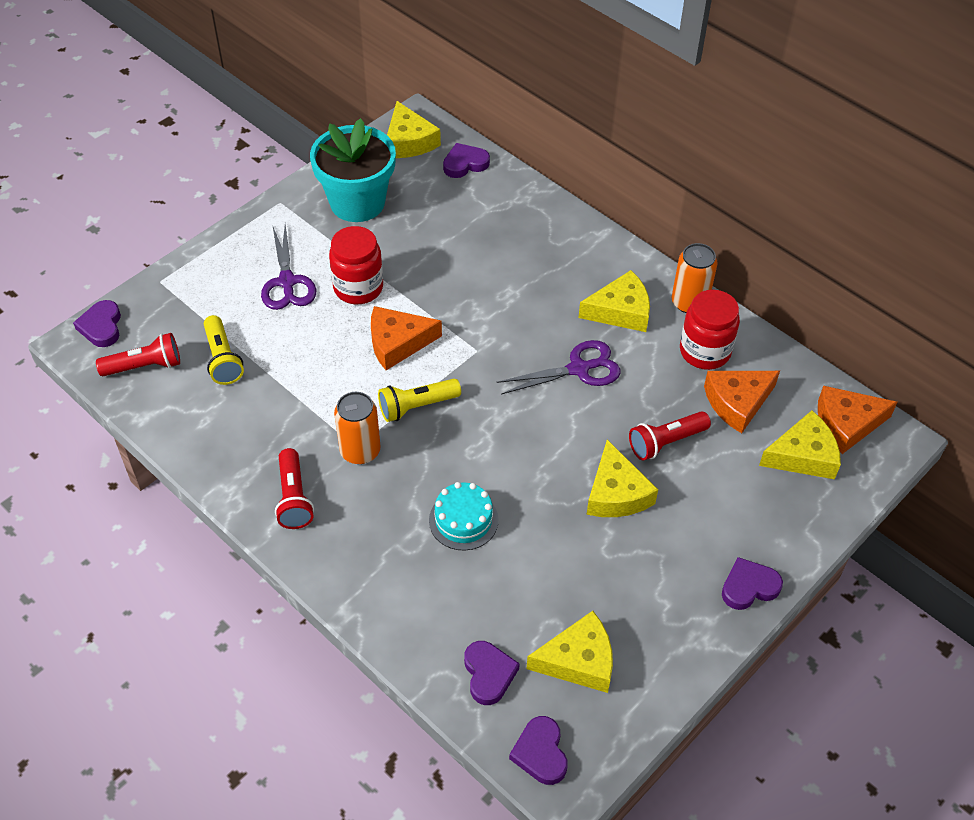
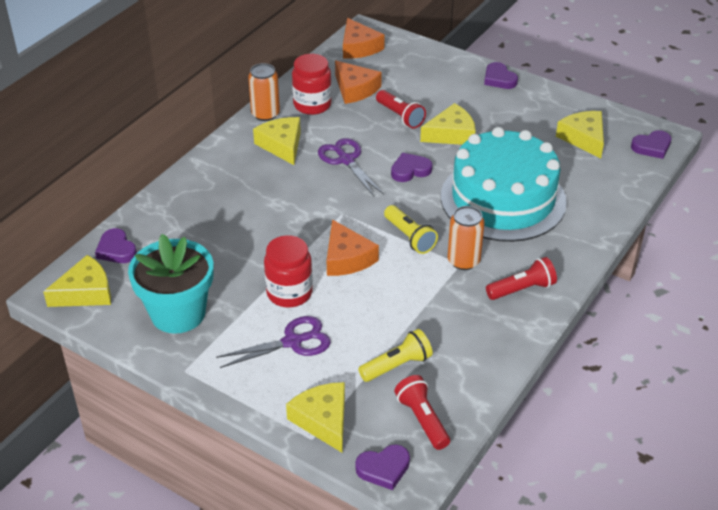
camera: 100 degrees left, 10 degrees down
turquoise cake [429,482,498,550] -> turquoise cake [441,127,567,242], size x2.45
purple heart [464,641,520,705] -> purple heart moved to [391,153,432,182]
yellow cheese [759,411,841,479] -> yellow cheese moved to [286,382,345,453]

